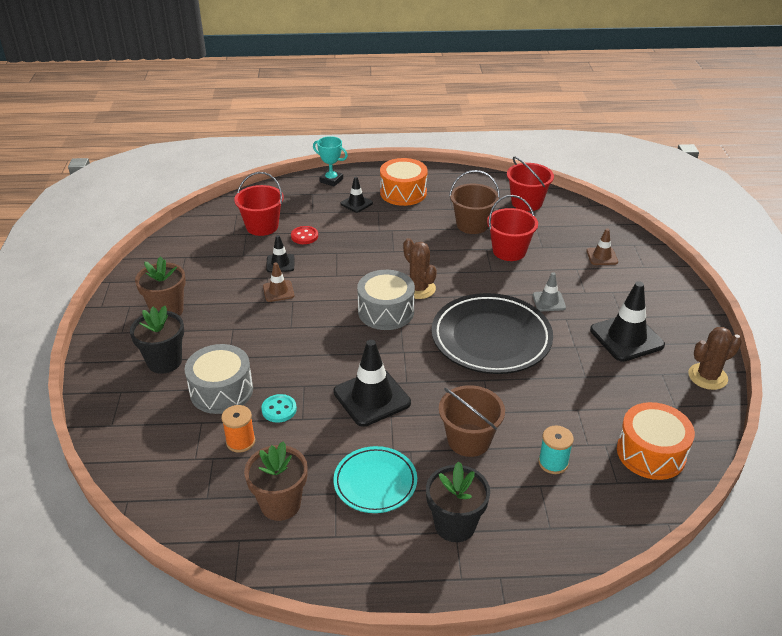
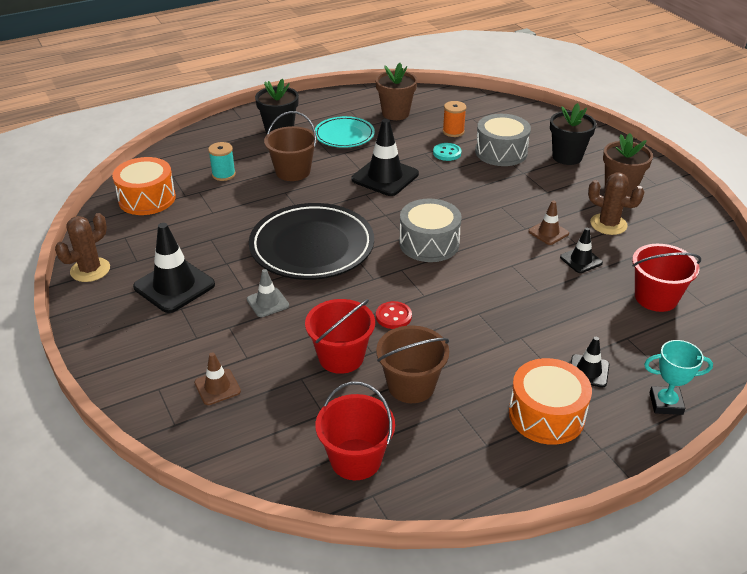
camera: 155 degrees right, 0 degrees up
red button [291,226,318,244] -> red button moved to [376,301,412,329]
brown cactus [403,238,437,299] -> brown cactus moved to [588,172,644,235]

